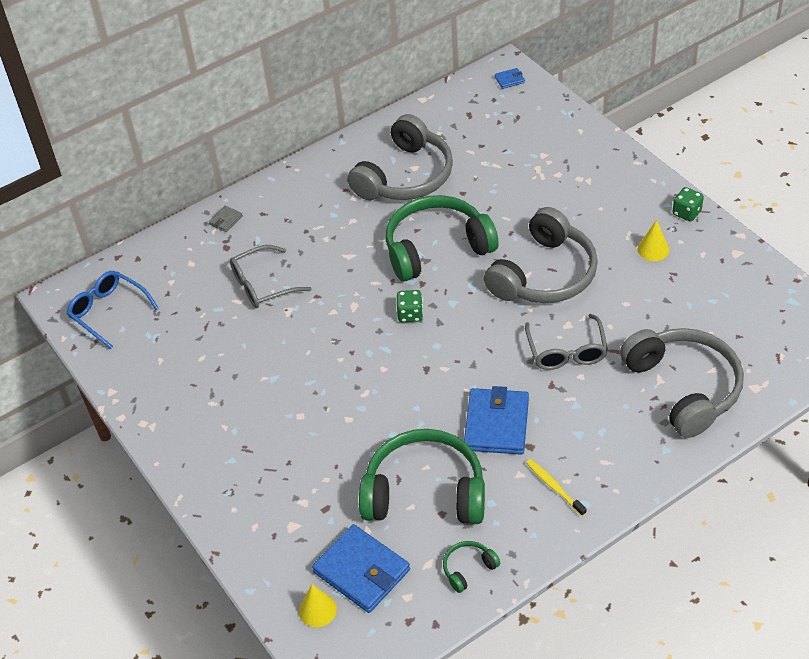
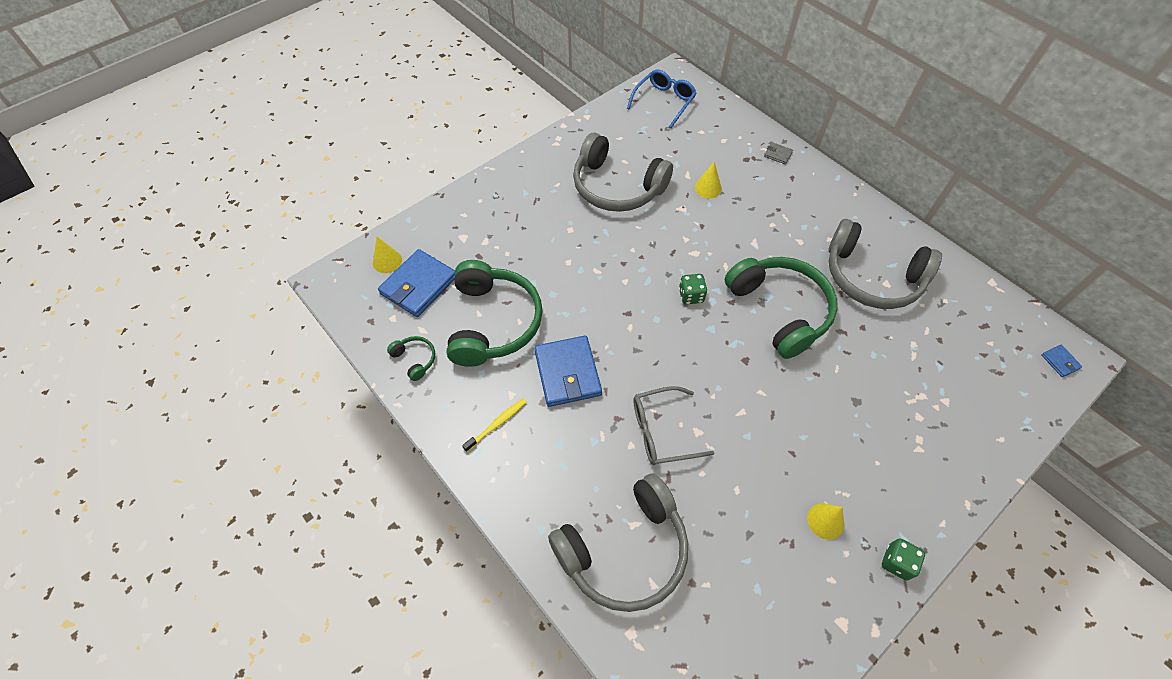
camera: 80 degrees right, 10 degrees up
grey glasses [230,245,312,308] -> yellow cone [695,162,722,198]
blue wallet [464,386,529,455] -> blue wallet turned 75 degrees clockwise [534,336,602,407]
grey headphones [484,207,598,303] -> grey headphones moved to [573,133,673,212]

